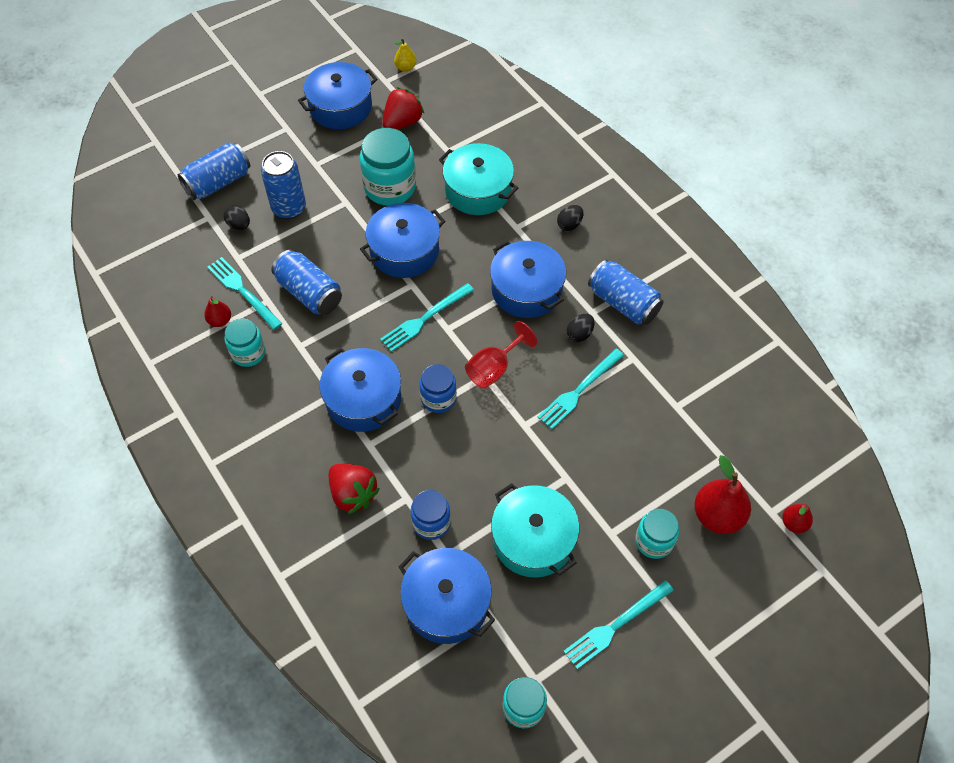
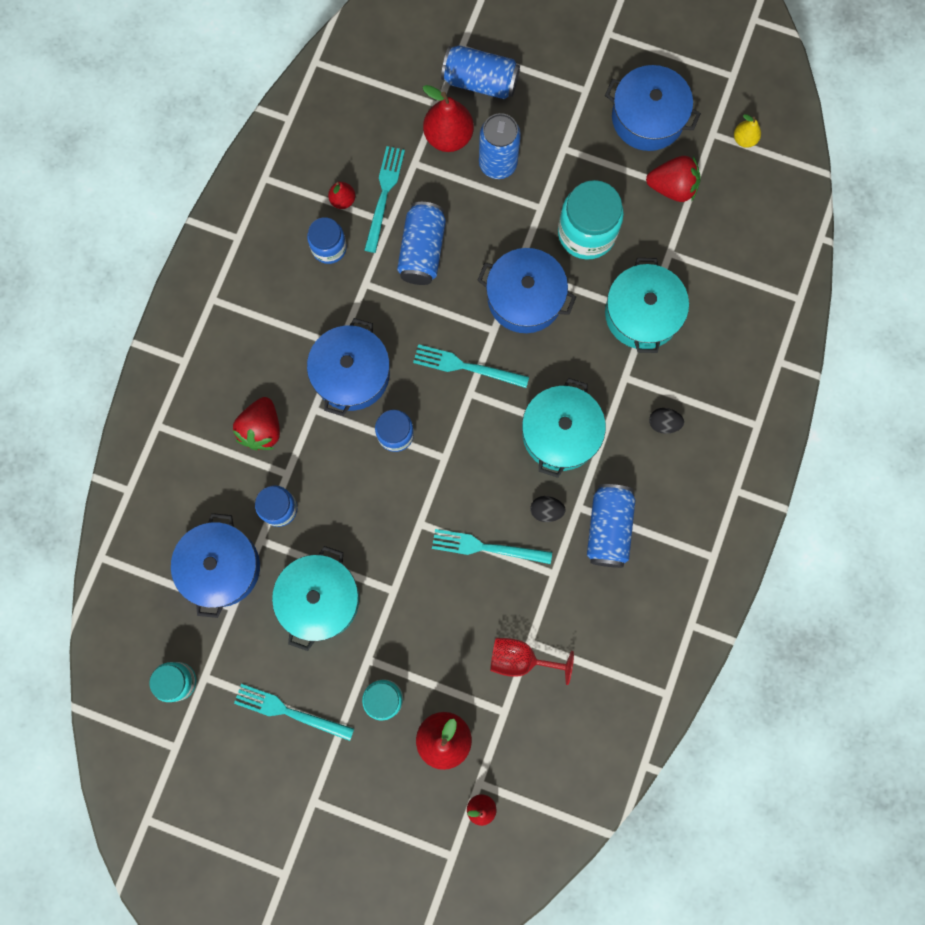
camera: 55 degrees right, 20 degrees up
black egg [224,205,250,230] -> red pear [423,85,474,152]
turquoise jar [225,318,266,367] -> blue jar [307,217,347,264]
red goblet [465,321,537,389] -> red goblet moved to [490,638,574,685]
blue pot [490,241,566,318] -> turquoise pot [522,378,606,478]

